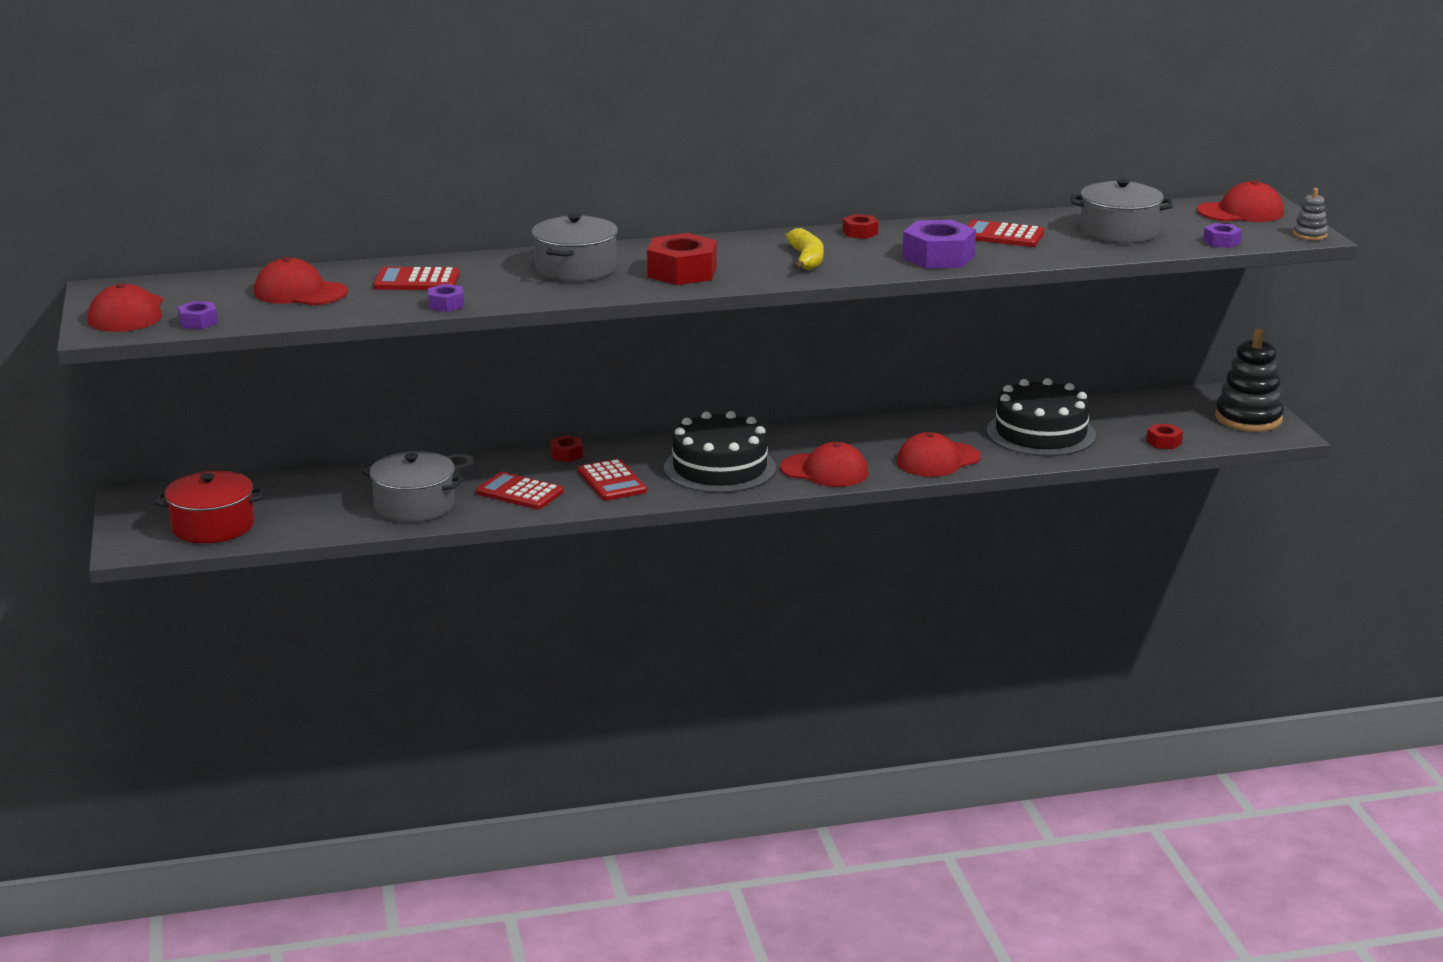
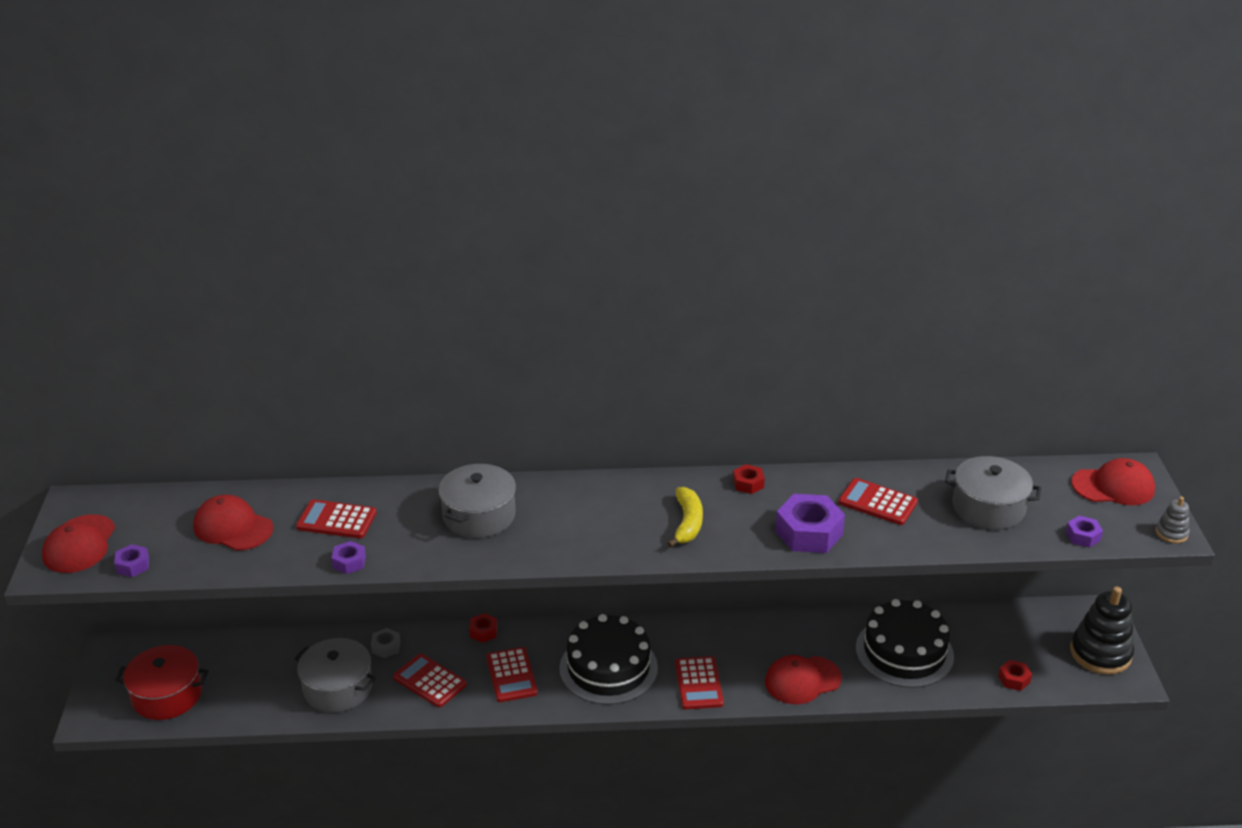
camera: 10 degrees right, 10 degrees up
red nut [647,233,717,285] -> none
red cap [780,442,869,487] -> red calculator [675,656,724,709]

